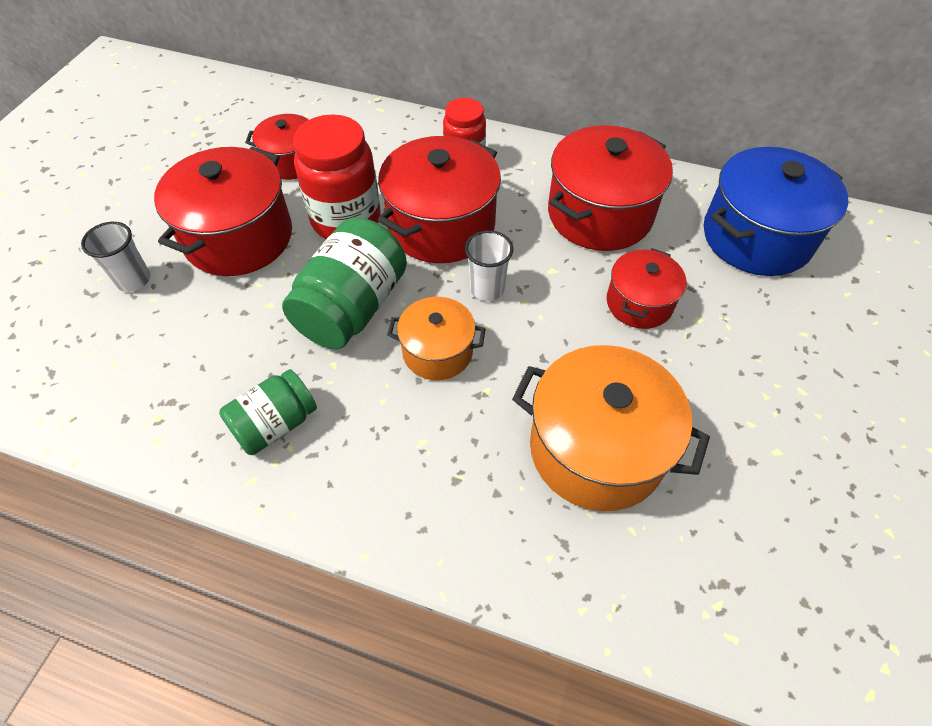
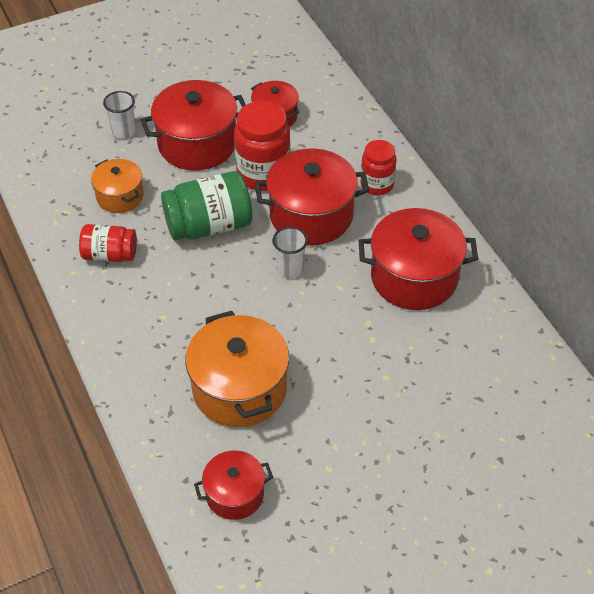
camera: 45 degrees right, 5 degrees down
green jar [219,369,317,455] -> red jar [79,224,137,262]
orange pot [387,297,486,380] -> orange pot moved to [91,159,144,213]
red pot [607,248,686,329] -> red pot moved to [194,451,273,520]
blue pot [704,147,848,276] -> none

